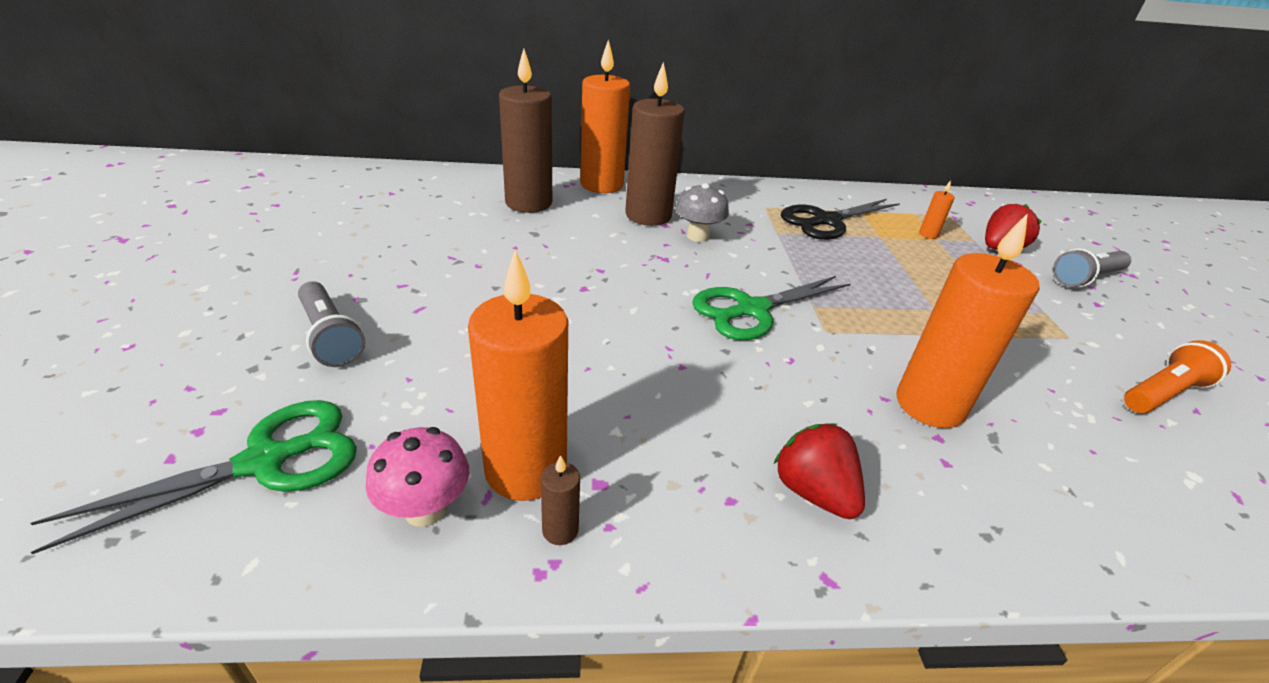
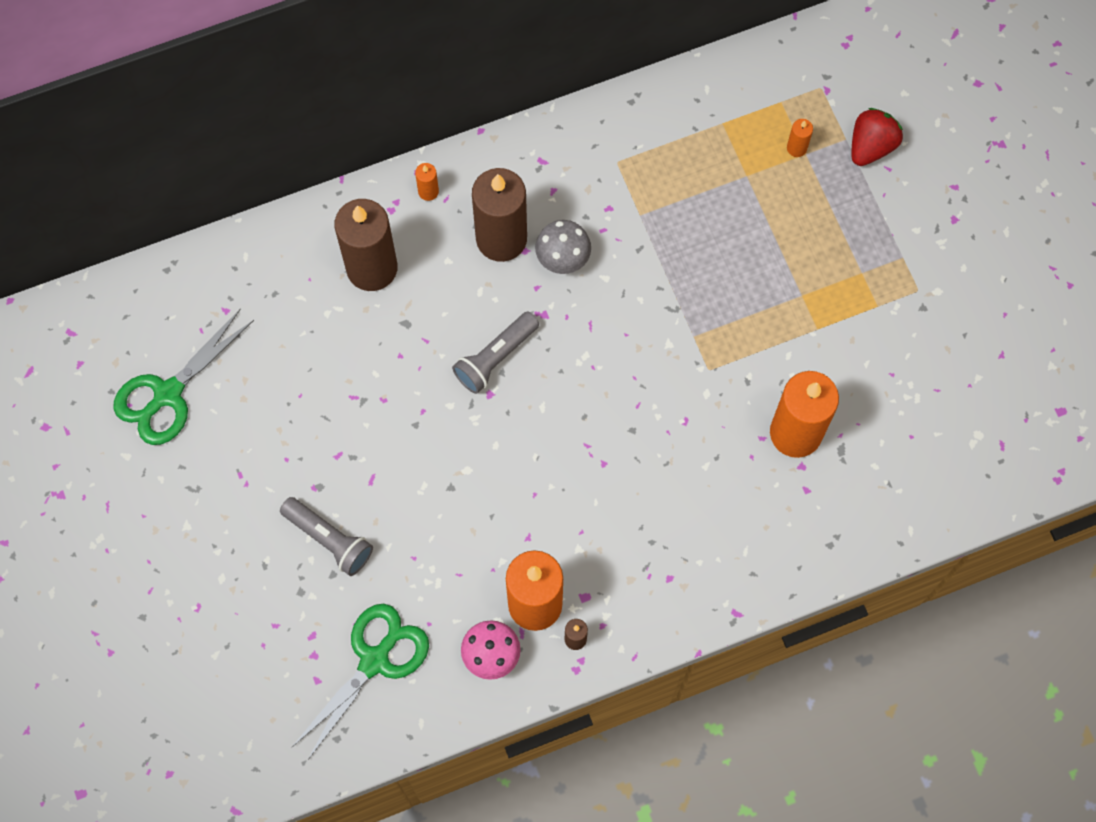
camera: 15 degrees left, 35 degrees up
orange candle [580,39,630,193] -> orange candle [415,163,439,201], size x0.41
green scissors [692,276,851,340] -> green scissors moved to [114,308,254,445]
red strawberry [774,423,865,519] -> none
black scissors [781,199,900,240] -> none
grey flashlight [1053,249,1131,287] -> grey flashlight moved to [452,312,539,394]
orange flashlight [1124,340,1231,413] -> none

